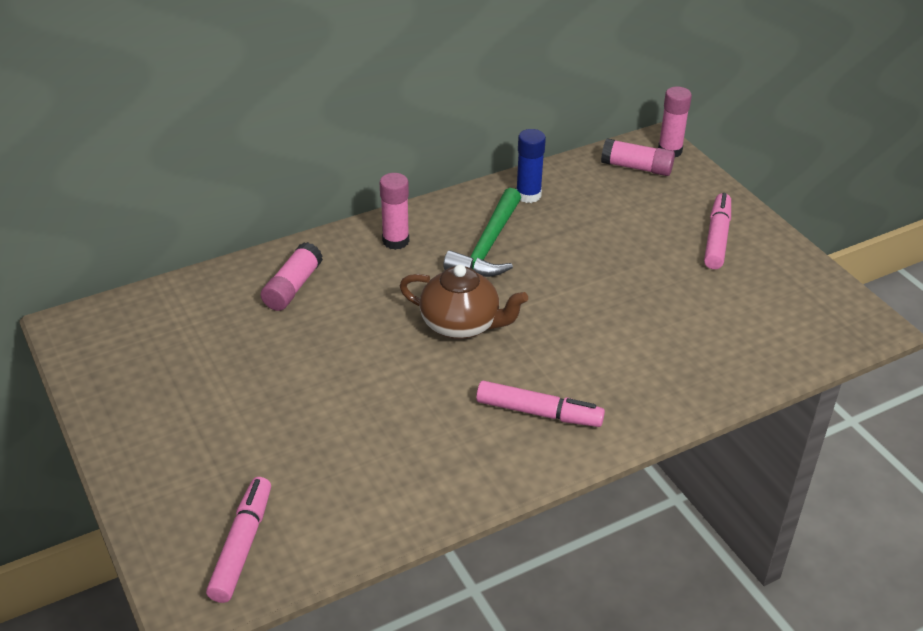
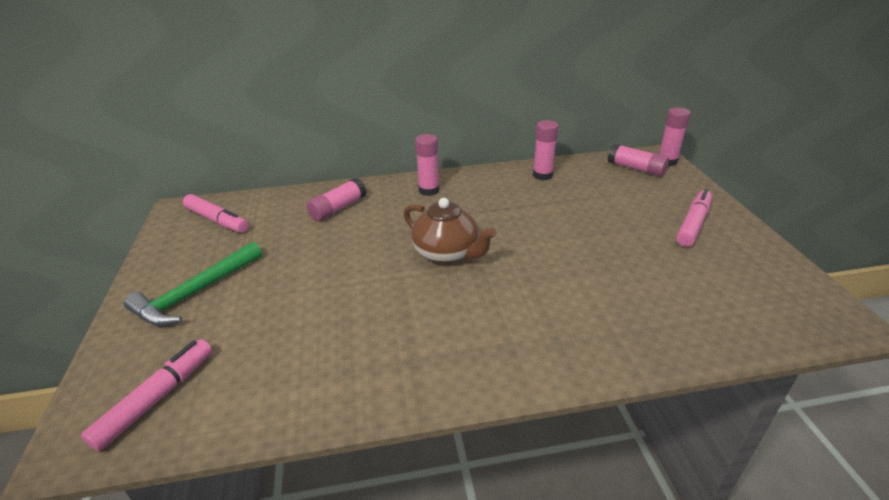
camera: 20 degrees right, 5 degrees down
green hammer [443,188,521,277] -> green hammer moved to [124,242,262,326]
pink marker [476,381,605,427] -> pink marker moved to [183,194,249,233]
blue glue stick [516,129,546,203] -> pink glue stick [533,120,559,180]

